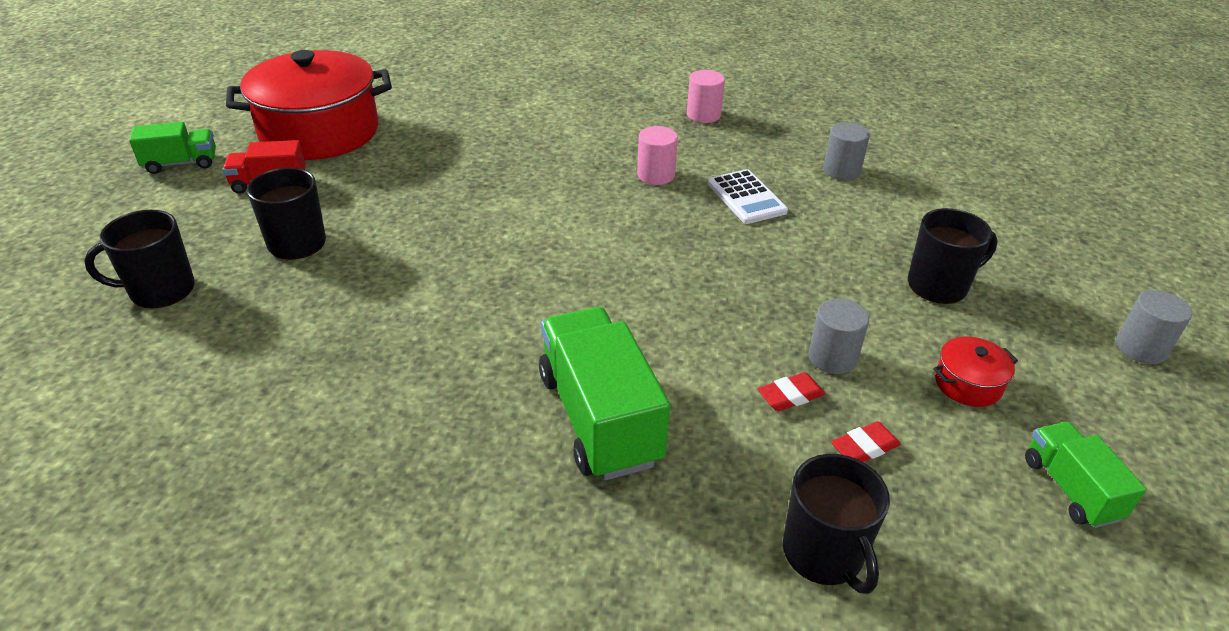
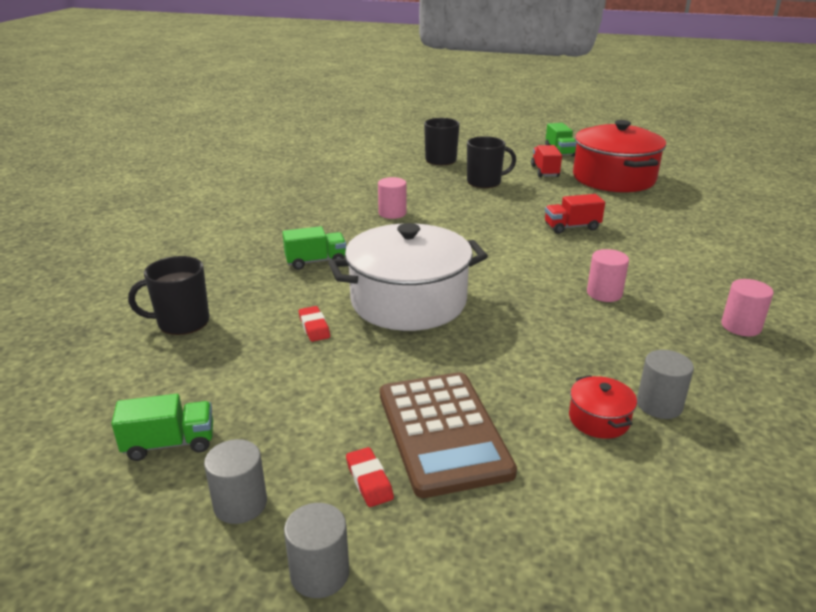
camera: 95 degrees right, 10 degrees down
green truck [539,307,670,480] -> green truck [282,226,346,270], size x0.55
white calculator [708,169,788,224] -> none
grey cylinder [808,299,869,374] -> grey cylinder moved to [204,439,267,524]
red eraser [831,421,901,462] -> red eraser moved to [346,447,394,507]
black mug [908,208,998,304] -> brown calculator [380,372,517,498]
red pot [933,336,1018,407] -> red pot moved to [569,375,637,439]
none -> white pot [328,223,488,331]
none -> pink cylinder [378,177,406,219]
none -> red truck [545,194,605,234]

